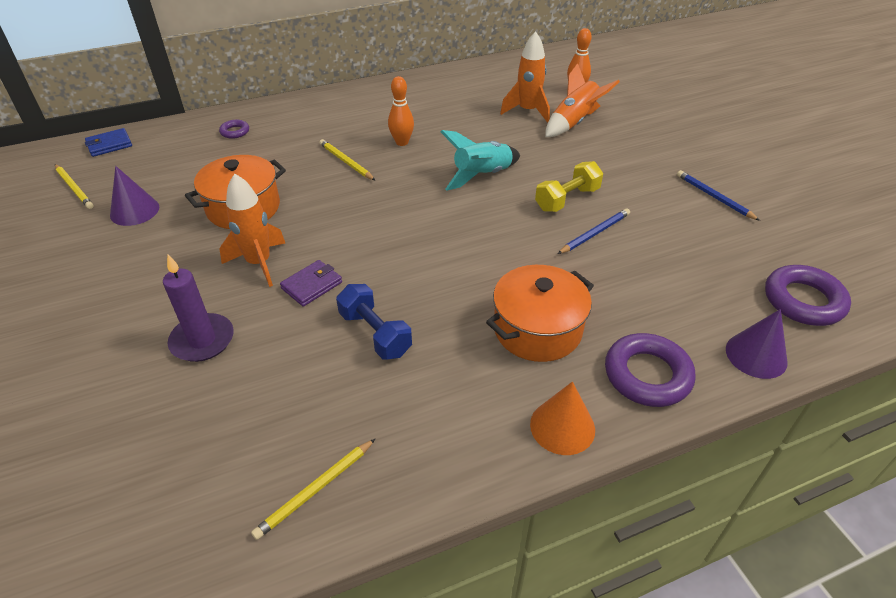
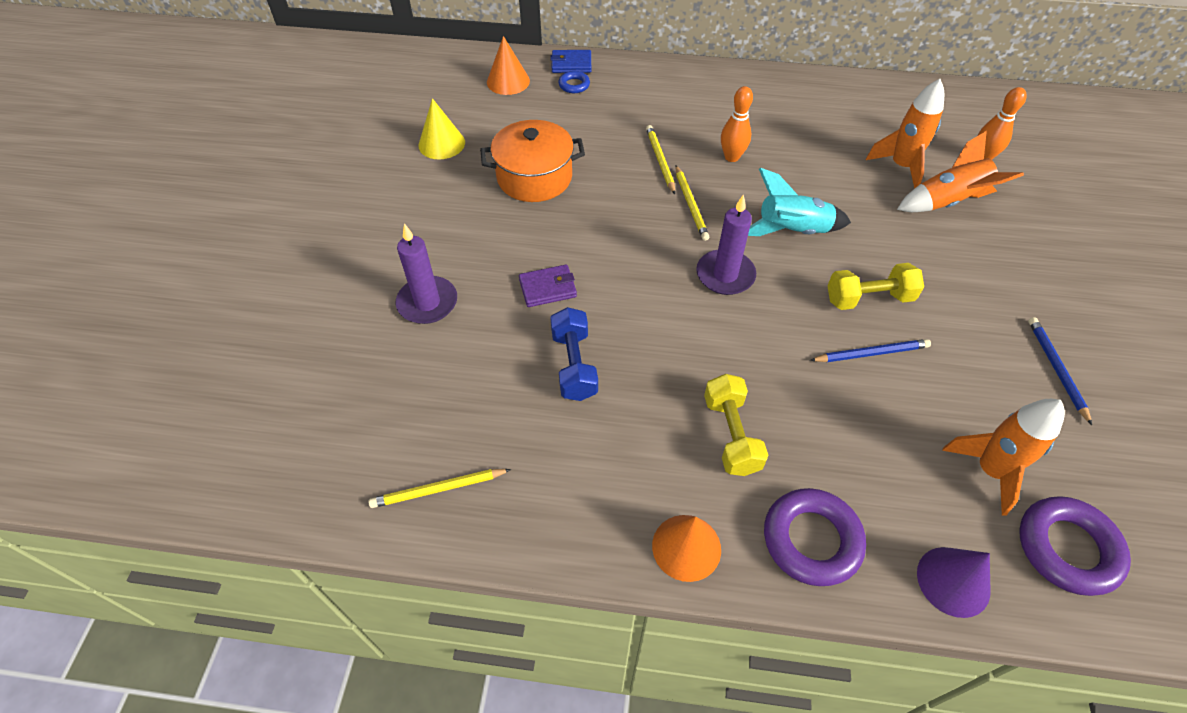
camera: 30 degrees right, 10 degrees up
yellow pencil [55,164,94,209] -> yellow pencil moved to [675,165,709,241]
blue wallet [85,128,132,157] -> blue wallet moved to [550,50,591,73]
purple cone [110,166,159,226] -> yellow cone [419,98,465,159]
purple ring [219,120,249,139] -> blue ring [558,71,590,93]
orange rocket [220,173,286,287] -> orange rocket moved to [942,399,1065,516]
orange pot [486,265,594,362] -> yellow dumbbell [704,374,768,476]
none -> orange cone [487,36,530,95]
none -> purple candle [696,194,756,295]

